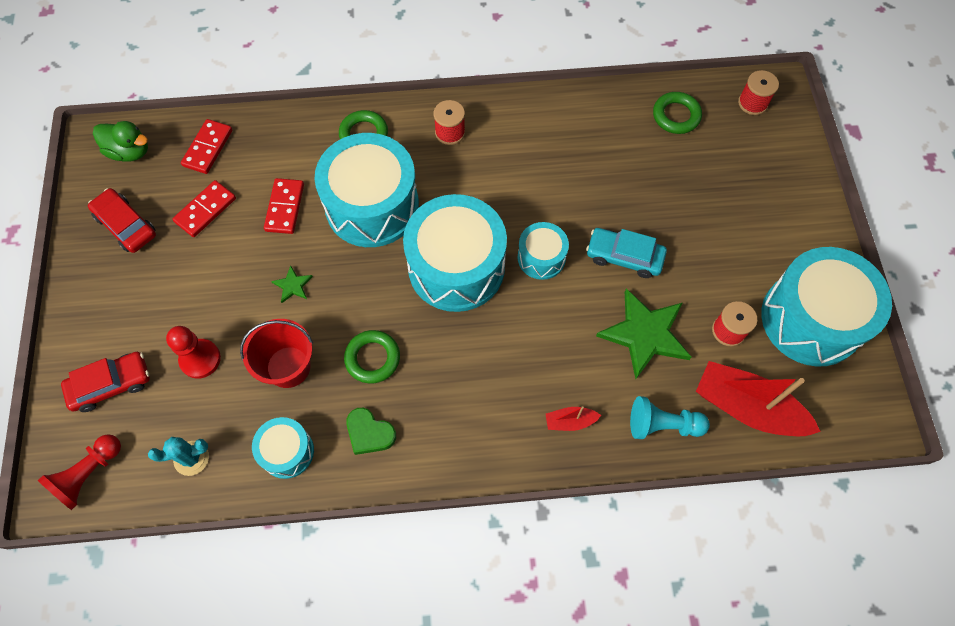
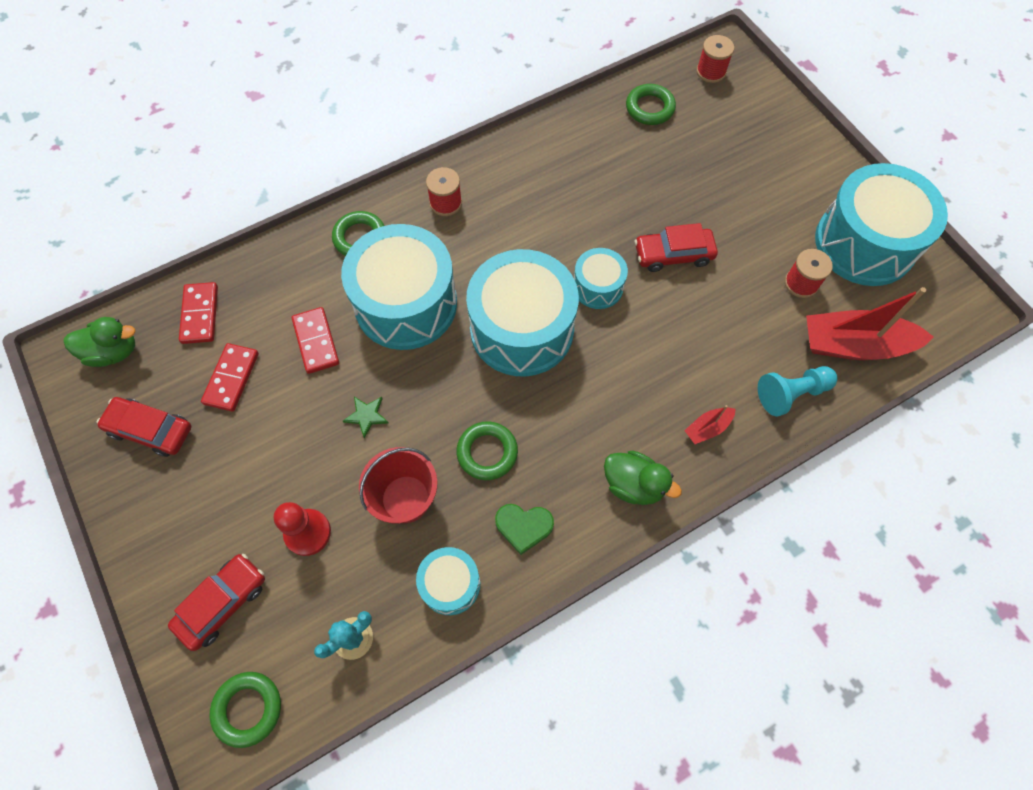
camera: 25 degrees left, 0 degrees up
red pawn [38,434,121,510] -> green ring [210,672,281,748]
turquoise car [586,228,667,278] -> red car [635,223,718,272]
green star [596,289,691,379] -> none
none -> green duck [604,450,682,505]

